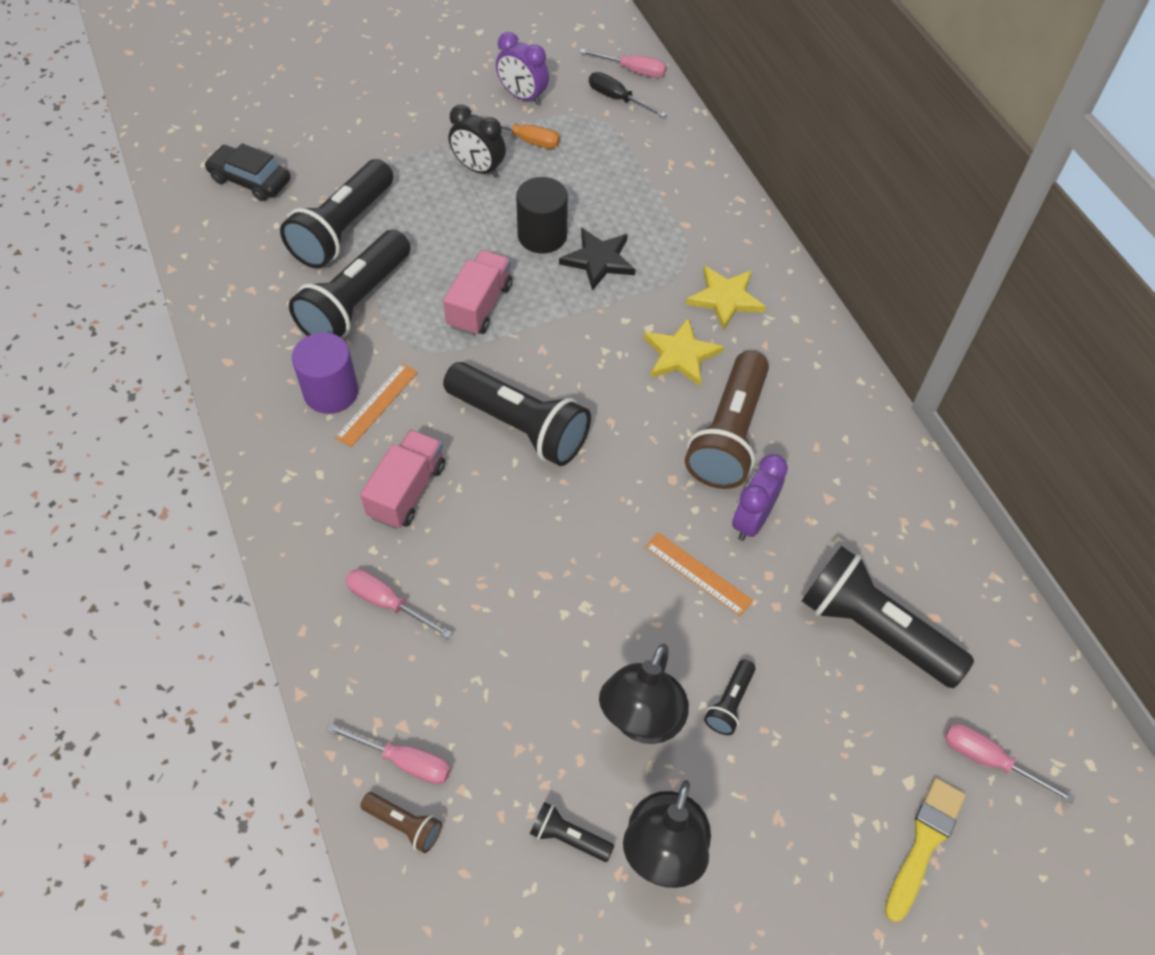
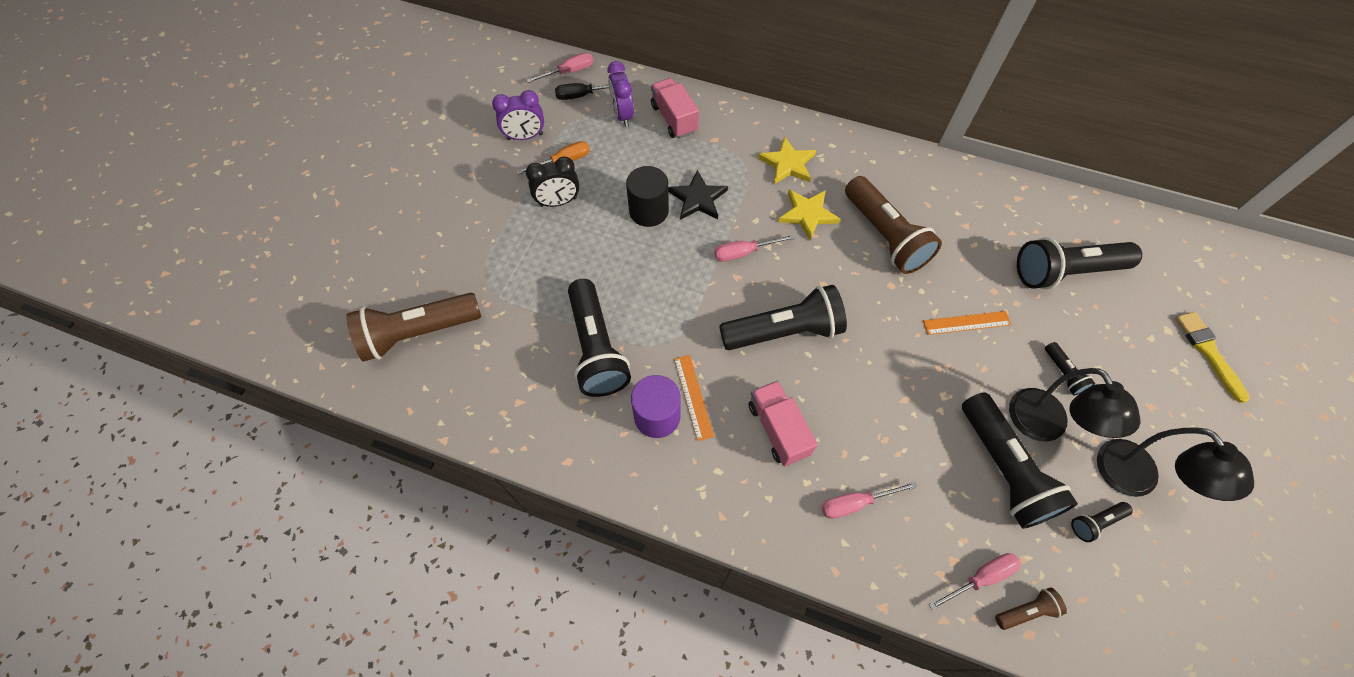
camera: 45 degrees left, 5 degrees up
black car [204,143,291,201] -> brown flashlight [346,293,481,362]
black flashlight [280,159,393,268] -> black flashlight moved to [962,392,1078,529]
pink truck [443,250,512,336] -> pink truck moved to [651,78,699,139]
purple clock [732,454,788,541] -> purple clock moved to [607,61,634,127]
pink screwdriver [945,724,1075,803] -> pink screwdriver moved to [714,235,795,262]

